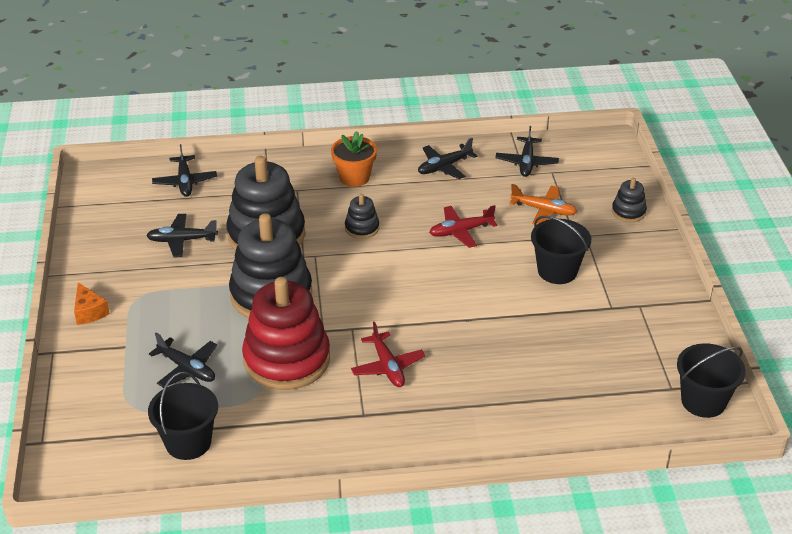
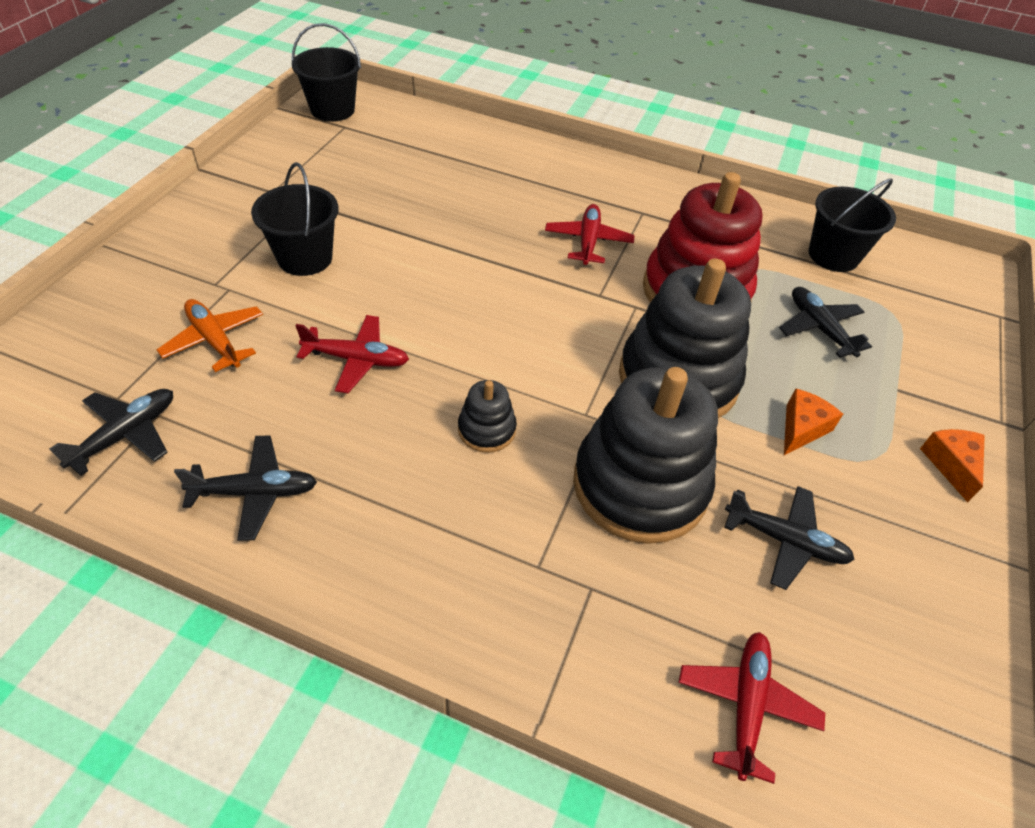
camera: 155 degrees left, 10 degrees up
black plane [152,144,217,197] -> red plane [678,632,825,784]
orange flower pot [331,131,377,187] -> none
black stacking toy [612,178,647,222] -> none
none -> orange cheese [784,388,843,455]

